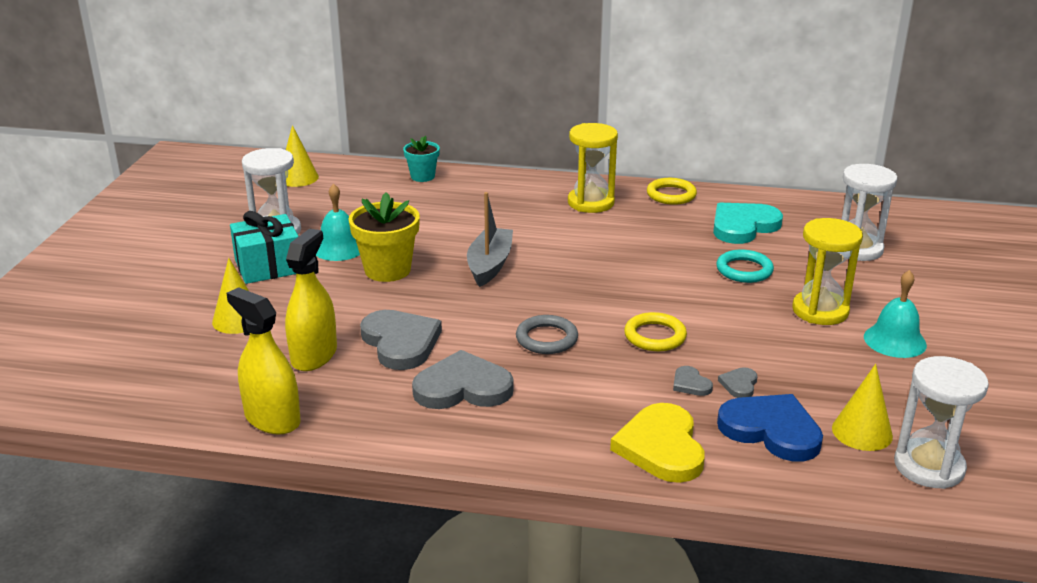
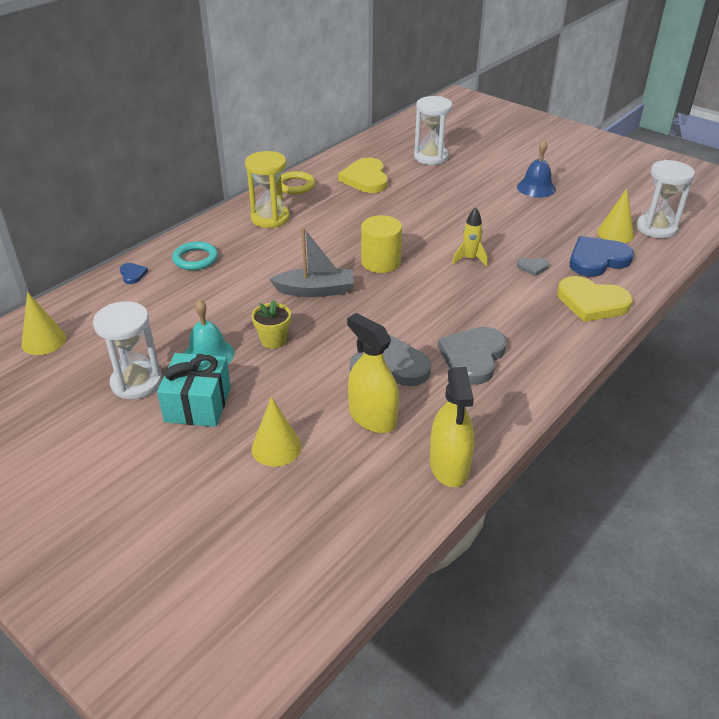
camera: 60 degrees left, 10 degrees up
yellow spray bottle [226,287,301,434] -> yellow spray bottle turned 75 degrees counterclockwise [430,367,474,487]
yellow flower pot [349,192,420,282] -> yellow flower pot [252,300,291,349], size x0.61
turquoise flower pot [403,135,440,182] -> blue heart [120,263,148,284]
grey boat [467,192,513,287] -> grey boat turned 135 degrees clockwise [269,227,354,297]
grey ring [516,315,578,354] -> none
yellow ring [624,312,687,351] -> yellow rocket [452,207,488,266]
turquoise heart [713,203,783,244] -> yellow heart [338,158,388,193]
turquoise ring [716,249,774,283] -> turquoise ring moved to [172,241,218,270]
grey heart [718,367,757,398] -> none
yellow hourglass [792,218,863,325] -> none
turquoise bell [864,270,927,358] -> blue bell [517,140,556,198]
none -> yellow cylinder [361,215,402,273]

